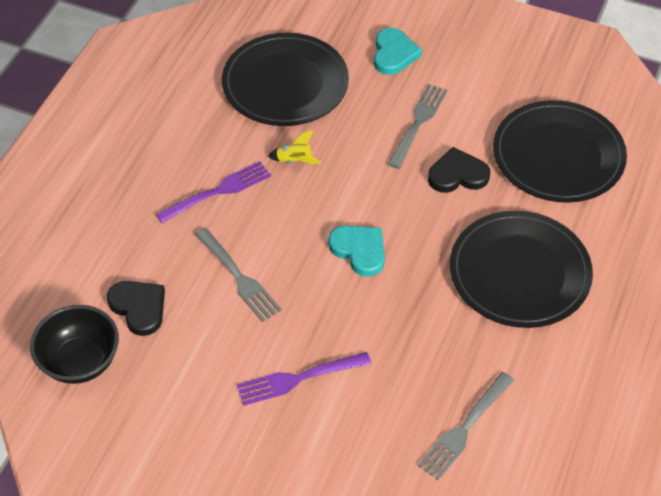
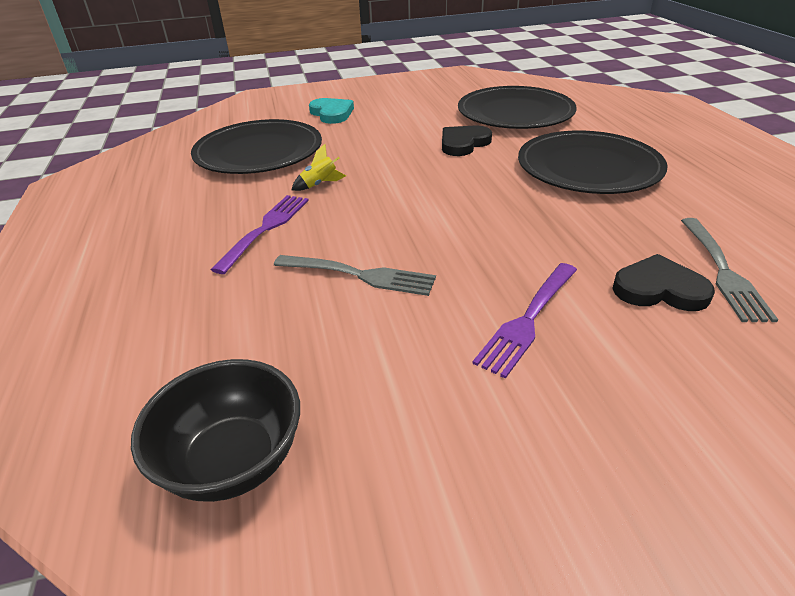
camera: 35 degrees left, 15 degrees down
black heart [107,281,165,336] -> black heart moved to [612,254,715,311]
turquoise heart [328,226,385,277] -> none
grey fork [388,84,447,169] -> none

